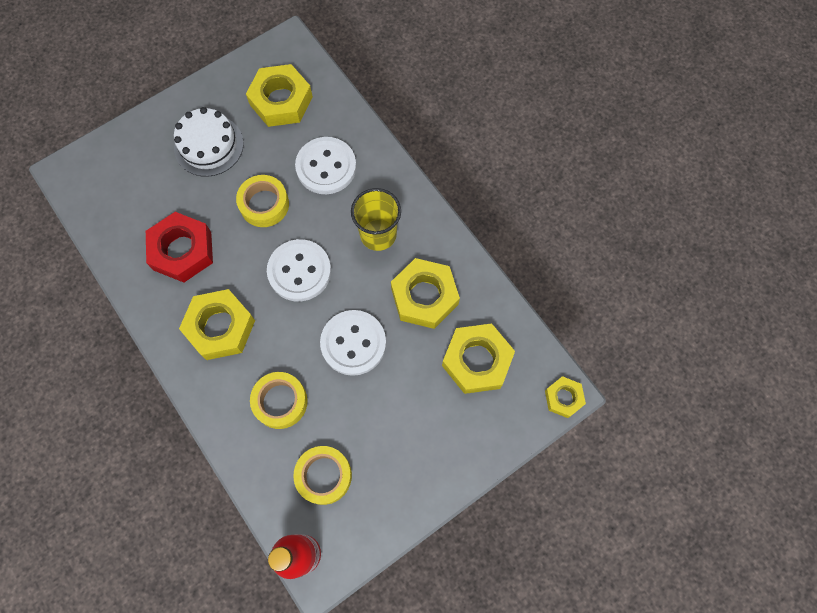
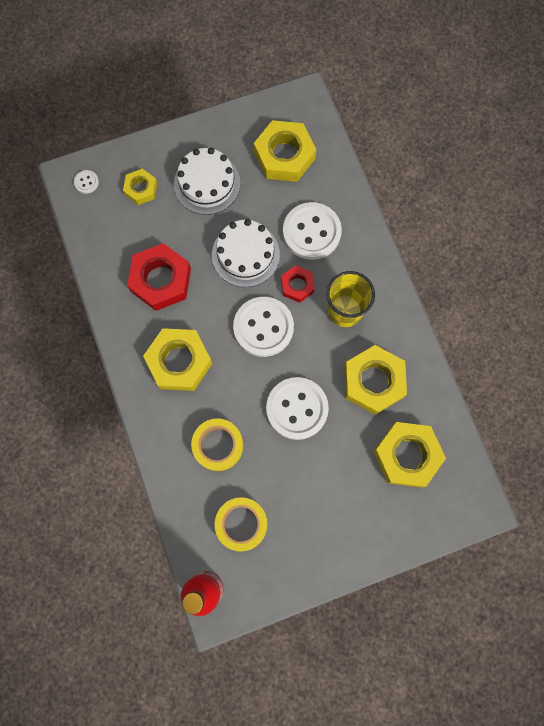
camera: 15 degrees right, 5 degrees up
yellow tape [236,175,289,227] -> white cake [212,219,280,287]
yellow nut [545,376,586,418] -> yellow nut moved to [123,169,157,205]
none -> white button [74,170,99,194]
none -> red nut [281,265,315,303]

